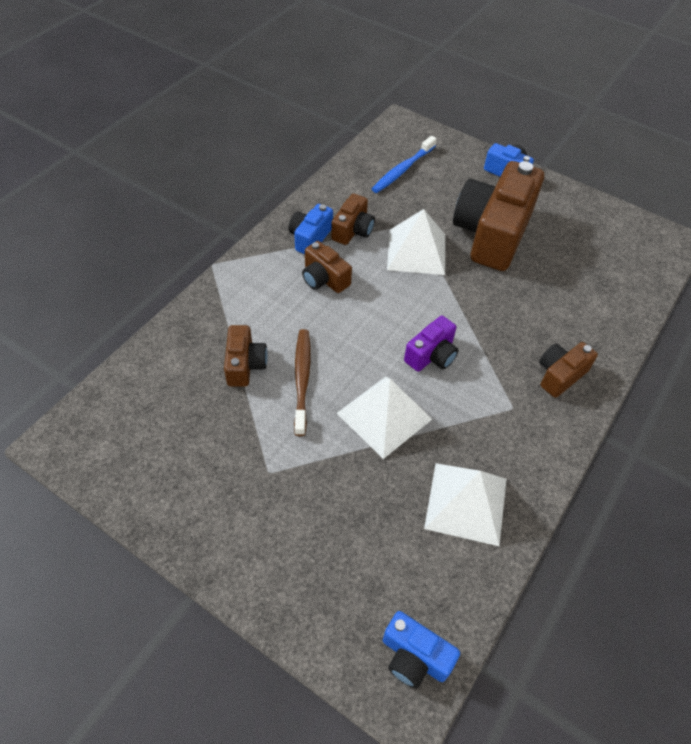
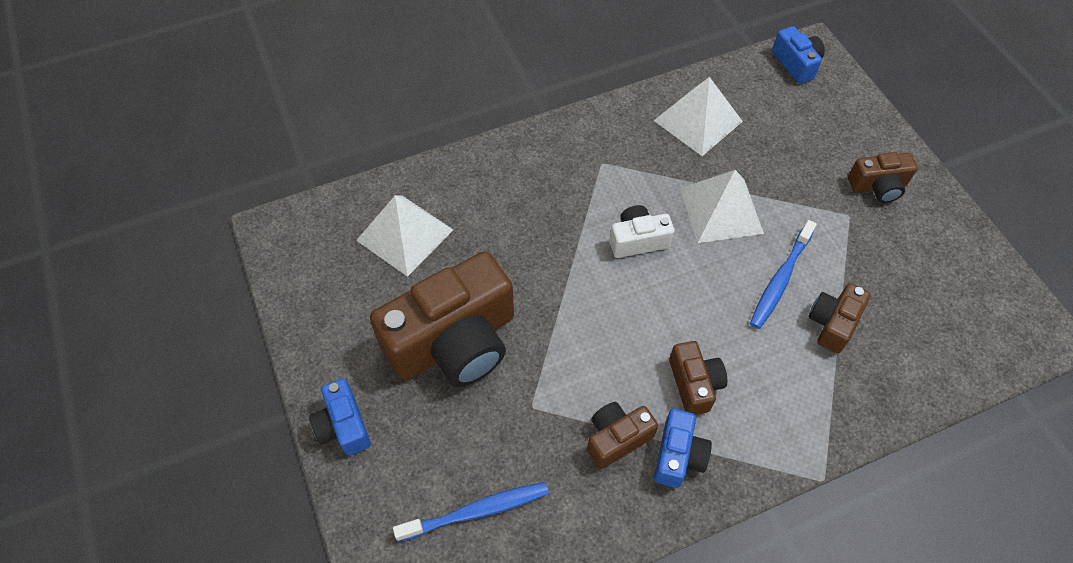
camera: 145 degrees left, 5 degrees up
blue camera [288,204,333,254] -> blue camera turned 45 degrees counterclockwise [654,409,712,488]
brown toothbrush [294,329,311,436] -> blue toothbrush [750,220,817,329]
white pyramid [387,209,445,275] -> white pyramid moved to [356,195,453,277]
purple camera [404,316,459,372] -> white camera [610,205,675,258]
brown camera [539,342,598,398] -> brown camera moved to [848,152,918,203]

